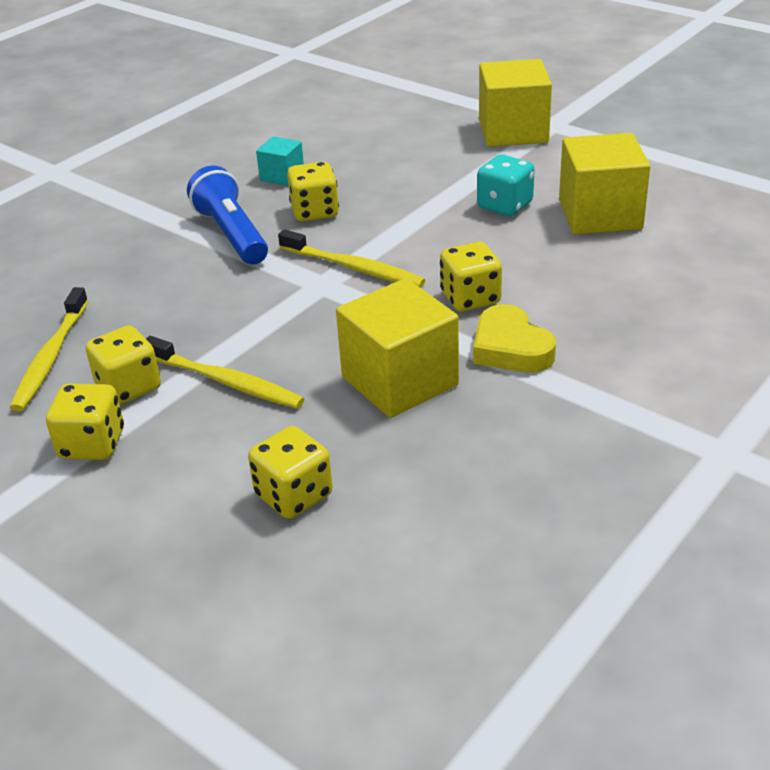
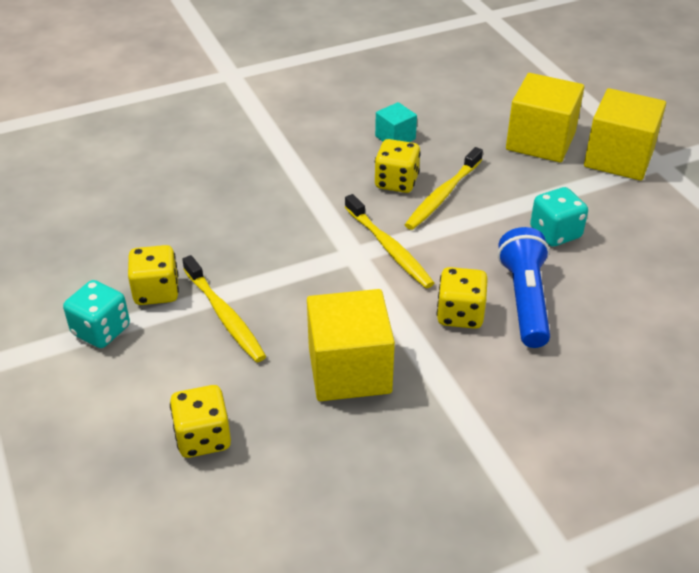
camera: 25 degrees right, 5 degrees up
yellow toothbrush [10,287,88,411] -> yellow toothbrush moved to [405,147,483,230]
yellow dice [46,384,124,460] -> turquoise dice [63,280,130,348]
blue flashlight [187,166,268,265] -> blue flashlight moved to [498,227,550,348]
yellow heart [473,304,556,372] -> none
yellow cube [559,133,650,234] -> yellow cube moved to [506,73,584,162]

